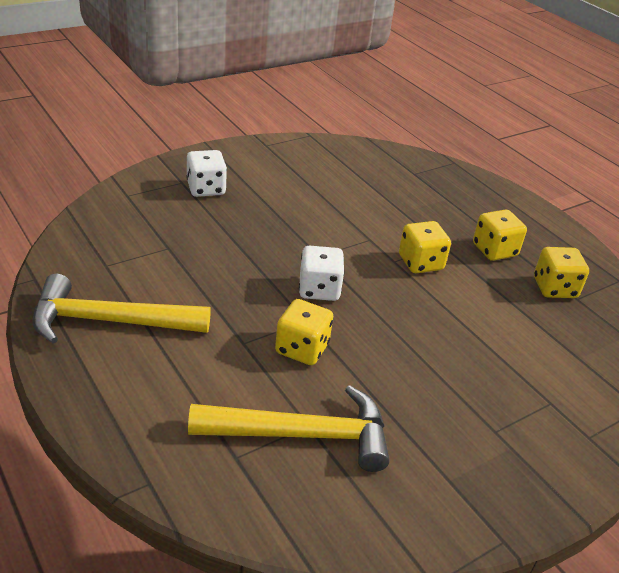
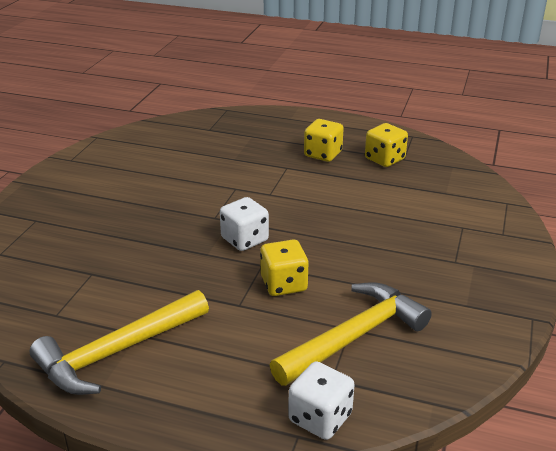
camera: 35 degrees left, 5 degrees down
white dice [186,150,227,197] -> white dice moved to [288,361,355,440]
yellow dice [399,221,451,273] -> none

